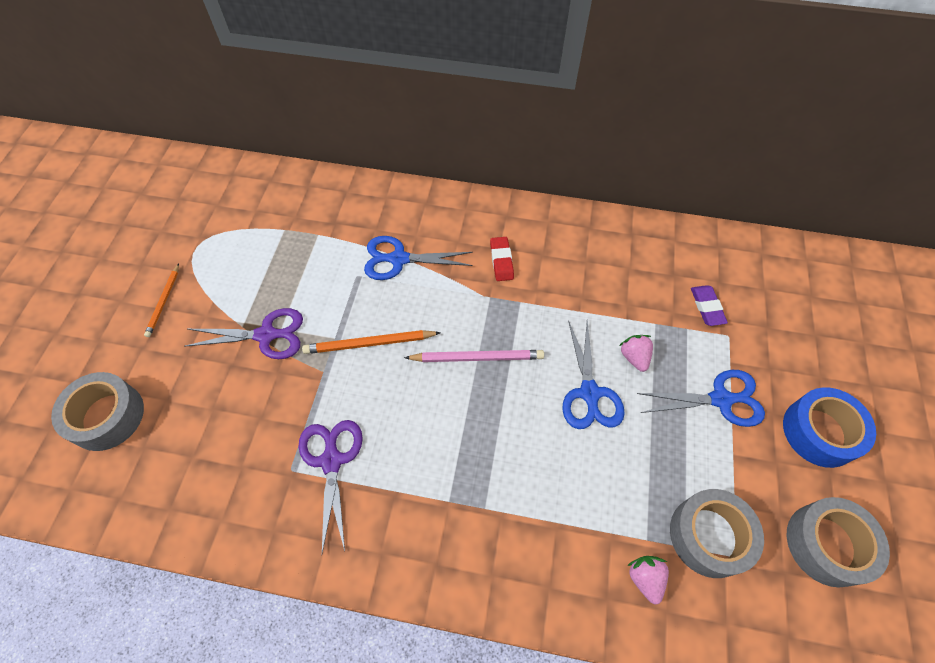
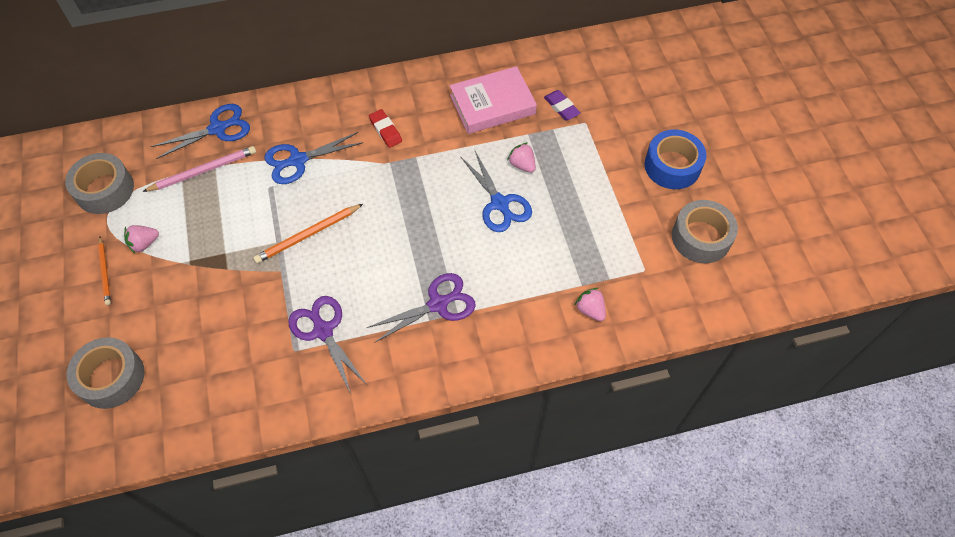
camera: 25 degrees left, 0 degrees up
purple scissors [184,308,303,359] -> purple scissors moved to [367,273,476,343]
pink pencil [404,350,544,362] -> pink pencil moved to [142,146,256,192]
blue scissors [637,370,765,427] -> blue scissors moved to [151,104,250,159]
grey tape [670,489,764,578] -> grey tape moved to [65,153,134,214]
none -> pink strawberry [124,225,159,253]
none -> pink book [450,66,537,134]

